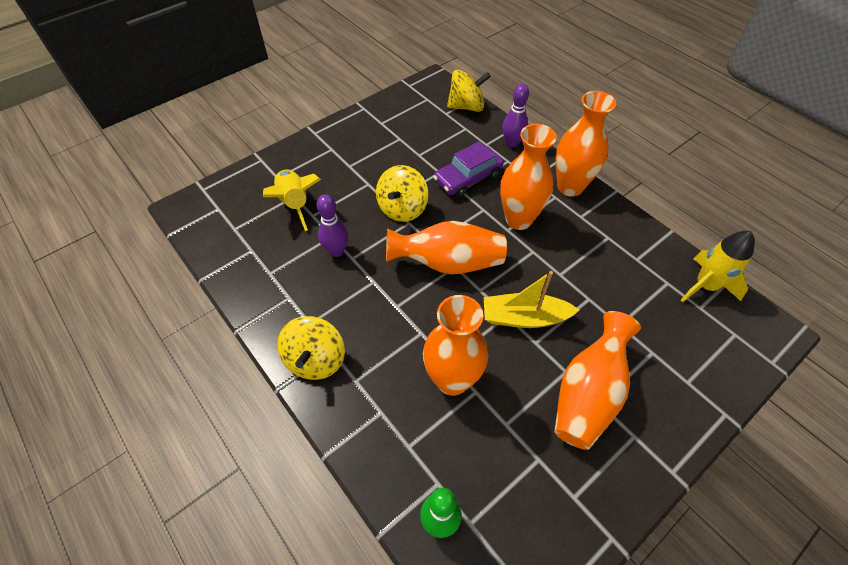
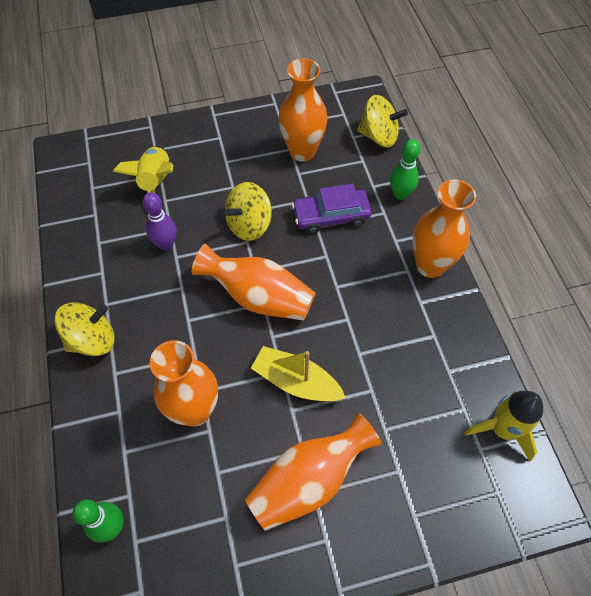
camera: 25 degrees right, 5 degrees up
yellow spinning top [277,316,345,380] -> yellow spinning top turned 150 degrees counterclockwise [55,303,115,356]
orange vase [500,124,557,230] -> orange vase moved to [278,58,328,162]
purple bowling pin [502,84,529,147] -> green bowling pin [390,139,420,200]

